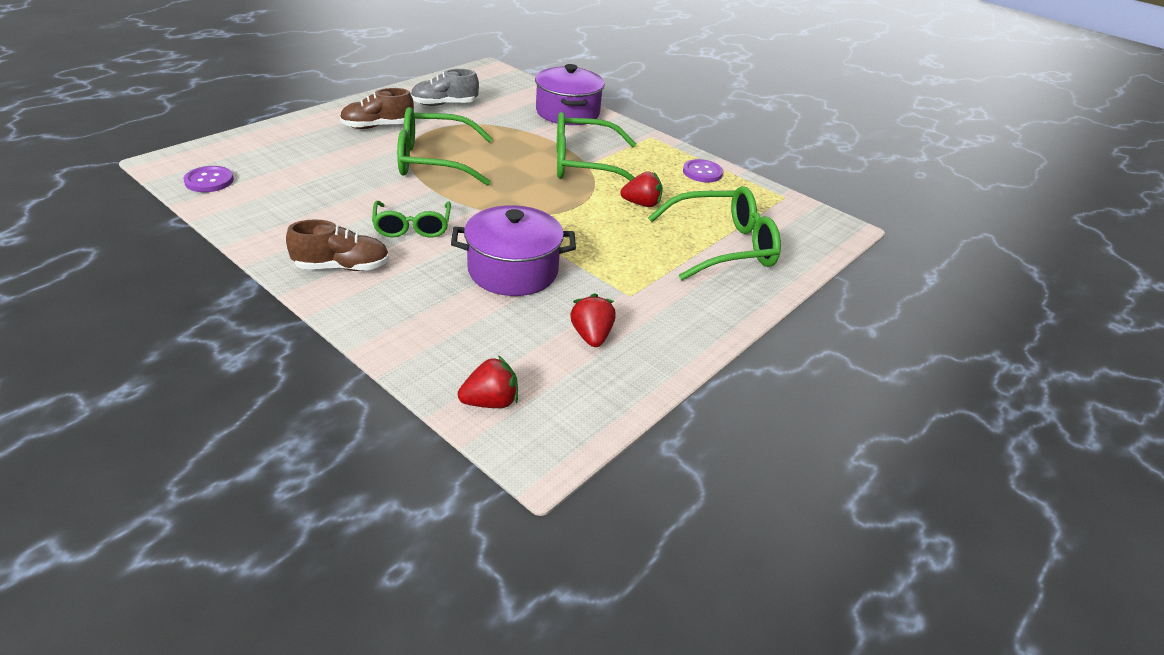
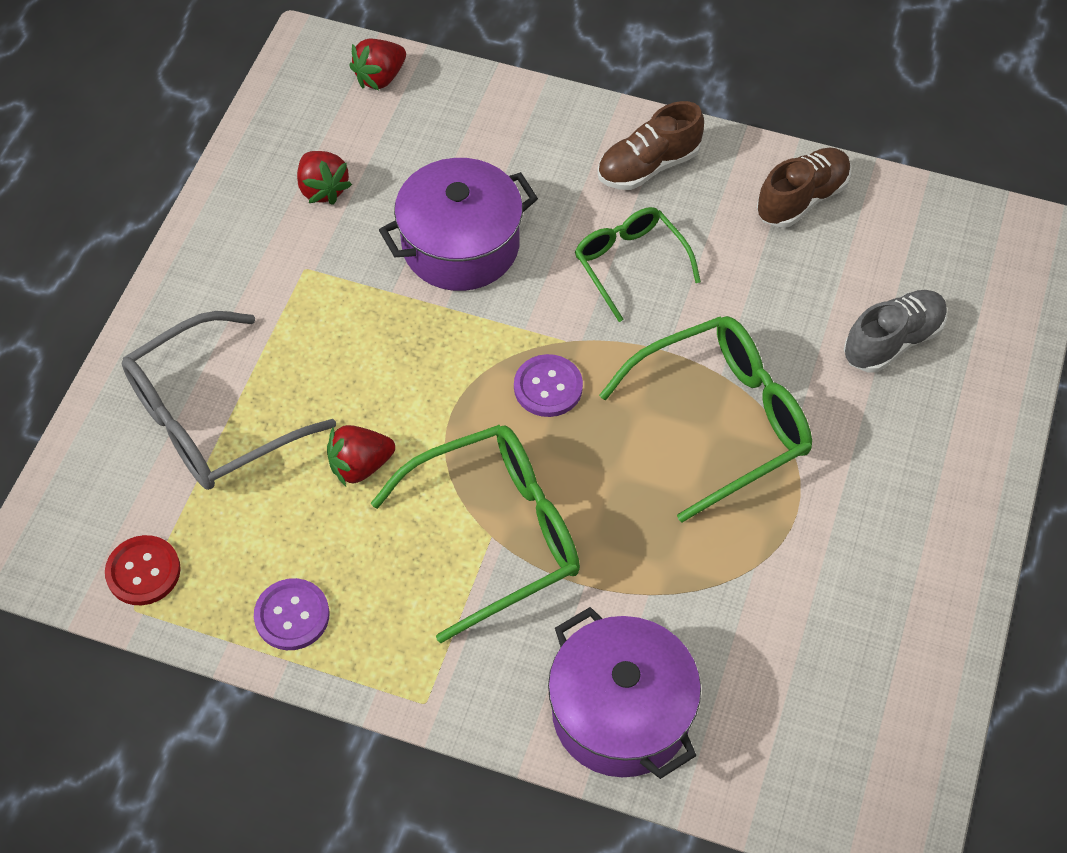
camera: 160 degrees right, 20 degrees up
purple button [184,166,234,192] -> purple button moved to [514,354,583,417]
brown shoe [340,88,414,129] -> brown shoe moved to [757,148,851,228]
grey shoe [411,69,479,106] -> grey shoe moved to [844,290,947,373]
green glasses [648,186,781,280] -> grey glasses [122,311,336,490]
none -> red button [105,535,181,605]

